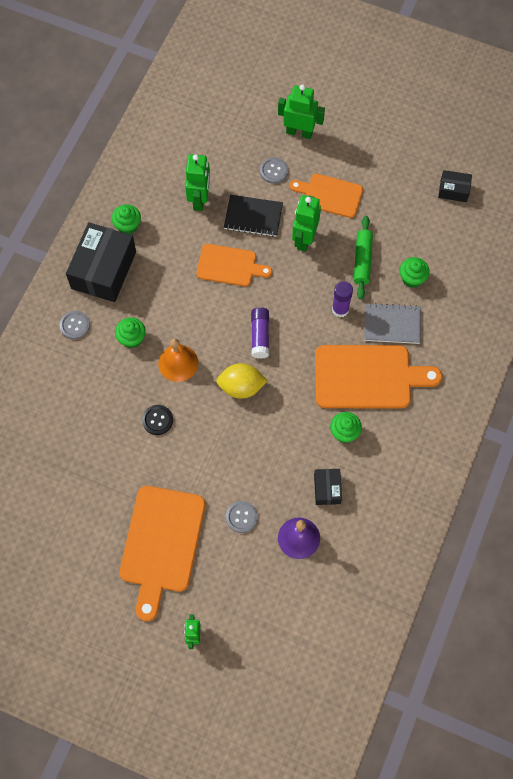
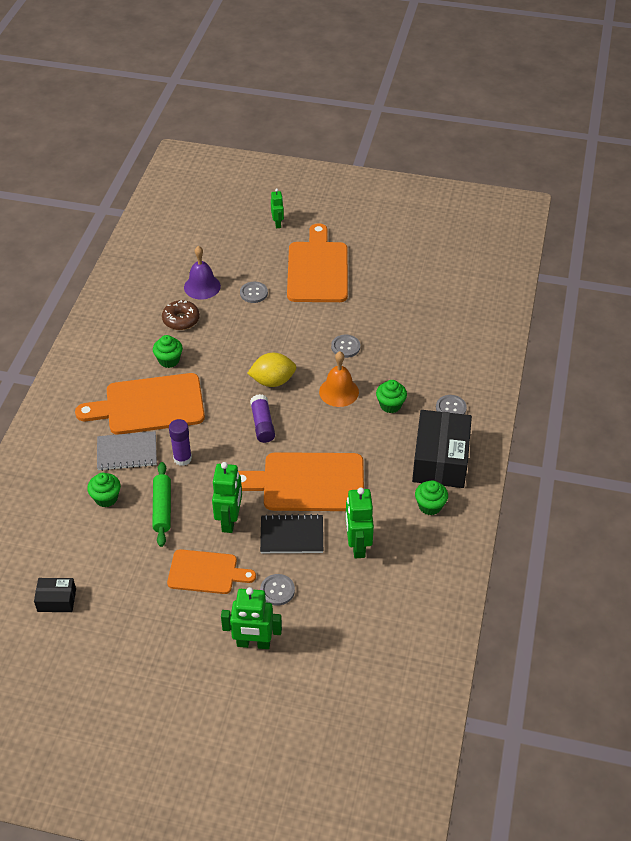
camera: 170 degrees right, 20 degrees down
black button [142,405,173,435] -> grey button [331,335,360,358]
orange cutting board [196,244,272,286] -> orange cutting board [238,452,364,511], size x1.64
black box [314,469,342,505] -> brown donut [162,300,200,330]

